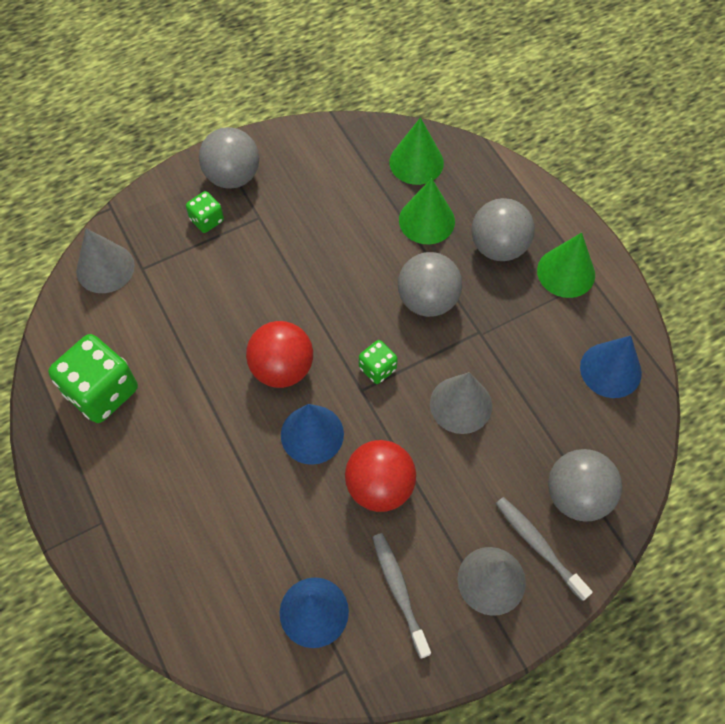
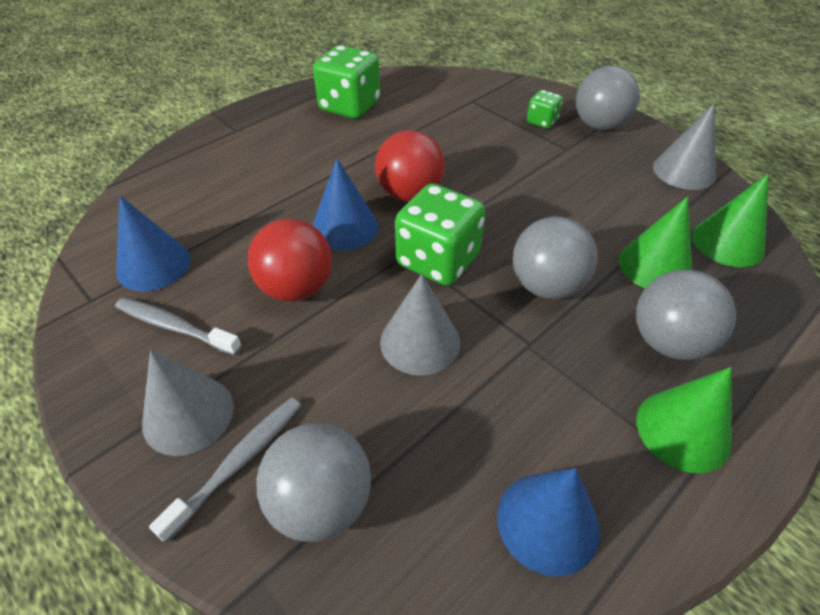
camera: 75 degrees right, 15 degrees down
grey cone [76,228,135,293] -> grey cone moved to [653,104,716,190]
green dice [359,340,398,384] -> green dice [395,183,486,286], size x1.96
grey toothbrush [372,533,431,659] -> grey toothbrush turned 120 degrees counterclockwise [115,298,242,355]

